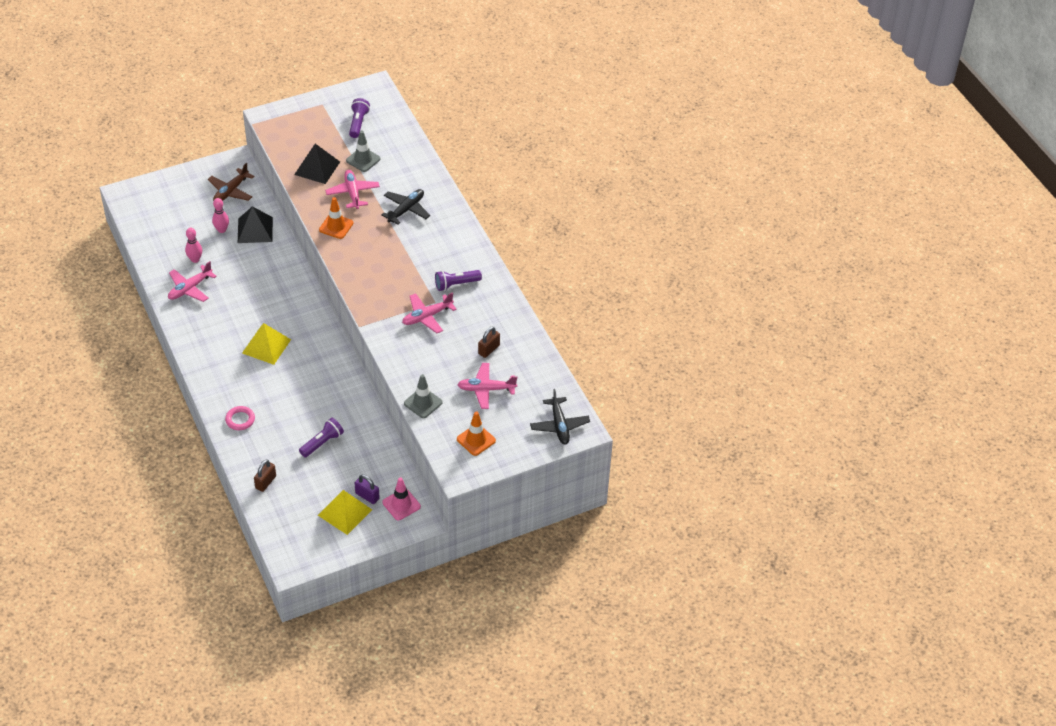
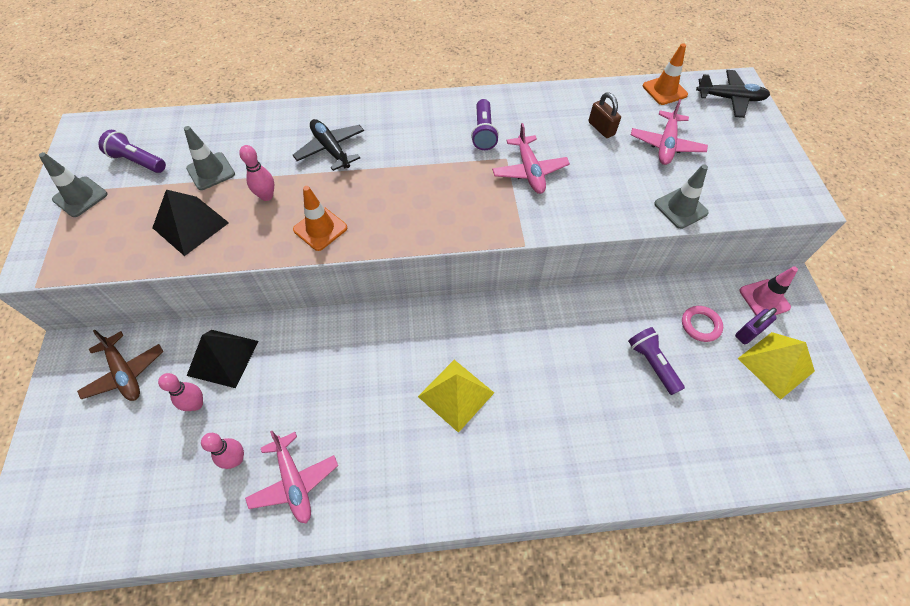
camera: 70 degrees left, 10 degrees up
pink ring [225,406,255,430] -> pink ring moved to [682,306,723,342]
brown padlock [254,459,276,492] -> none
pink plane [325,170,380,209] -> pink bowling pin [239,145,274,201]
orange traffic cone [457,411,496,456] -> orange traffic cone moved to [643,43,688,105]
none -> grey traffic cone [39,152,107,217]

